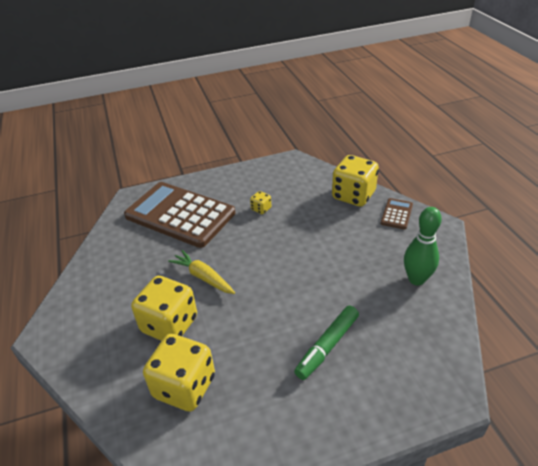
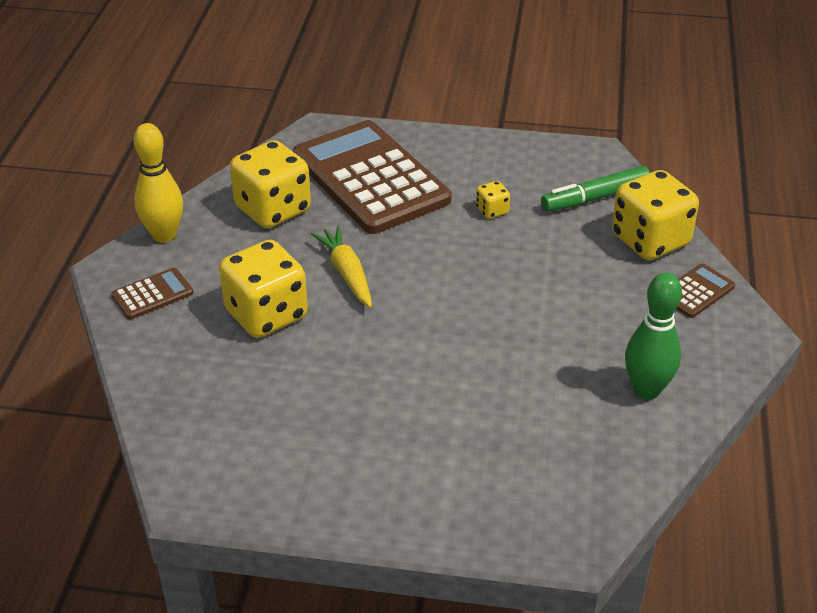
camera: 25 degrees right, 0 degrees up
yellow dice [143,334,215,412] -> yellow dice moved to [230,140,311,228]
green marker [294,306,359,380] -> green marker moved to [541,166,650,212]
none -> brown calculator [111,268,194,319]
none -> yellow bowling pin [134,123,183,243]

